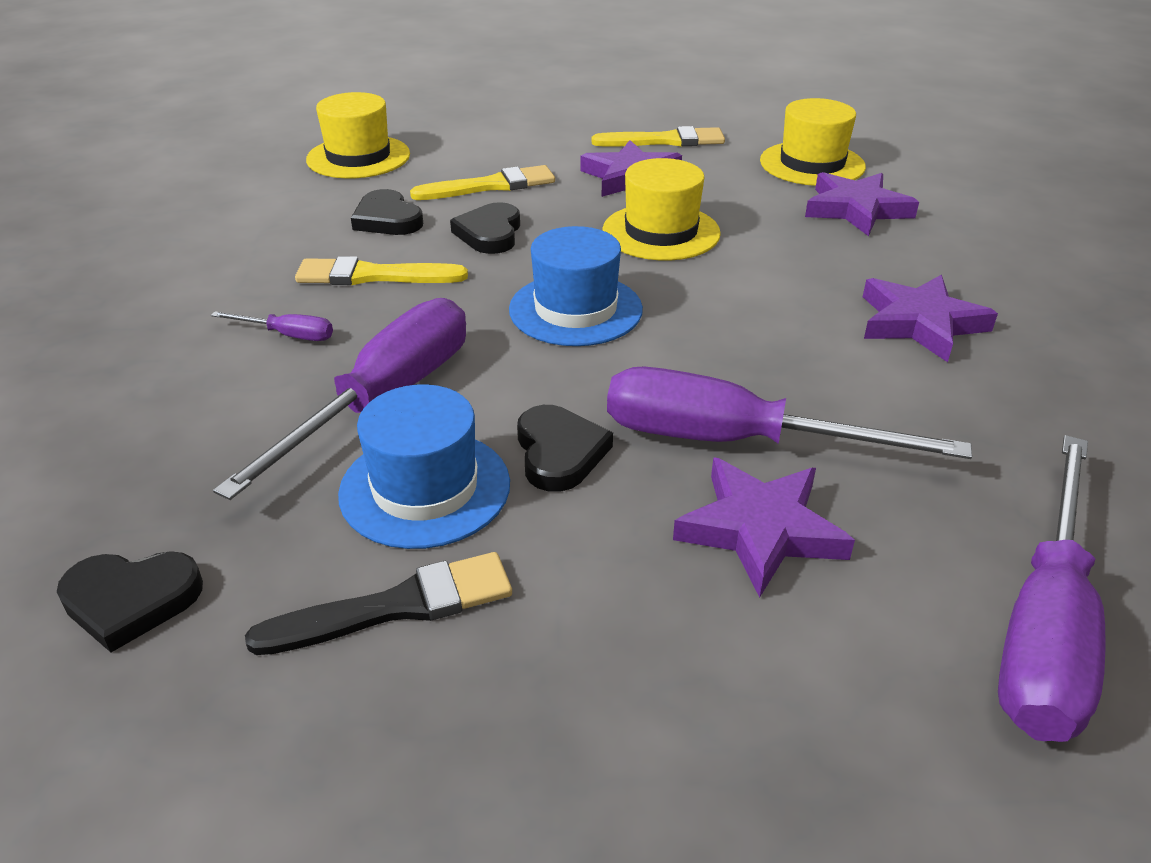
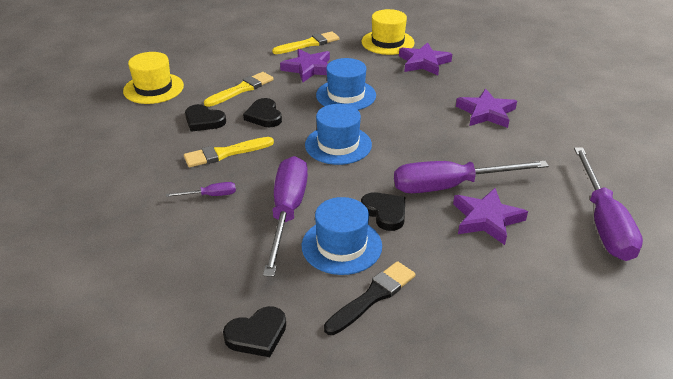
camera: 25 degrees left, 0 degrees up
yellow hat [603,158,721,260] -> blue hat [316,58,376,110]

